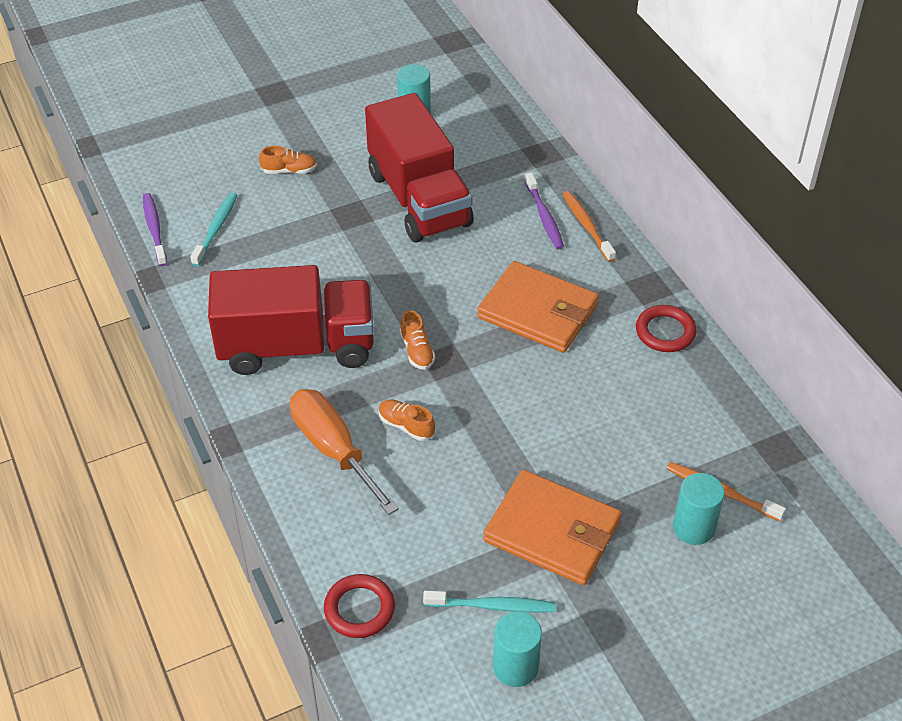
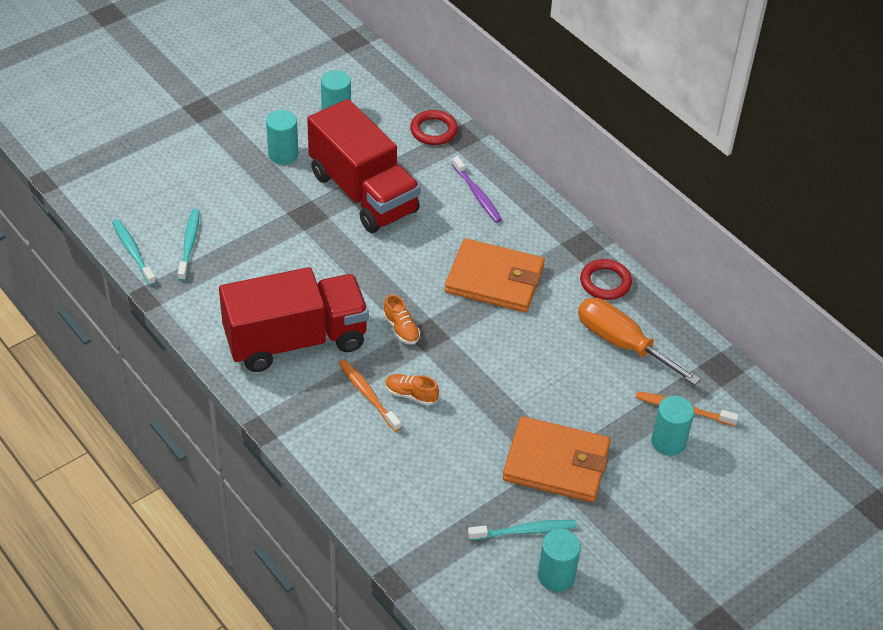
camera: 15 degrees left, 0 degrees up
purple toothbrush [143,193,167,266] -> turquoise toothbrush [112,219,156,286]
orange shoe [259,146,317,174] -> none
orange screwdriver [290,389,399,515] -> orange screwdriver moved to [578,298,701,385]
red ring [324,574,395,638] -> red ring moved to [410,110,458,145]
orange toothbrush [563,191,616,262] -> orange toothbrush moved to [339,359,401,432]
none -> turquoise cylinder [266,110,298,165]

